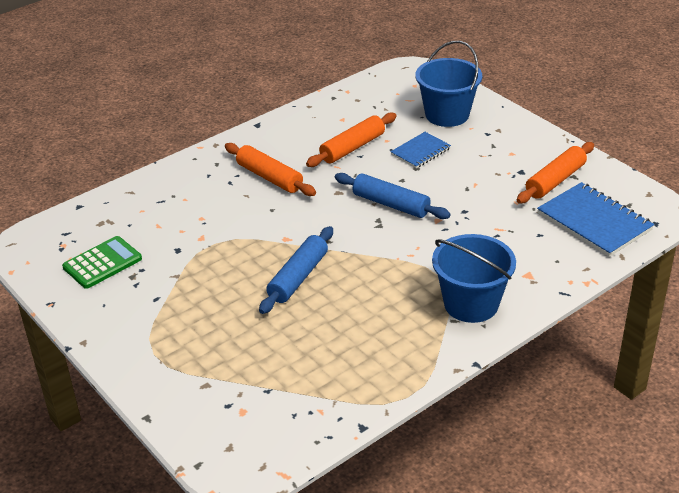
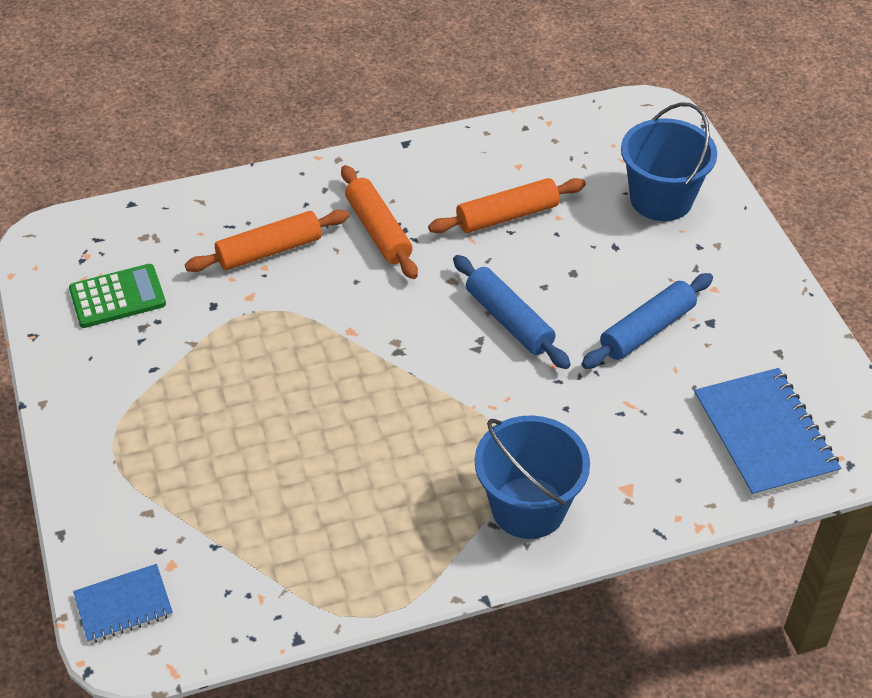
camera: 20 degrees right, 10 degrees up
blue rolling pin [259,226,333,314] -> blue rolling pin moved to [582,273,713,369]
blue notebook [391,132,451,169] -> blue notebook moved to [73,564,173,643]
orange rolling pin [517,142,594,204] -> orange rolling pin moved to [185,209,350,272]

